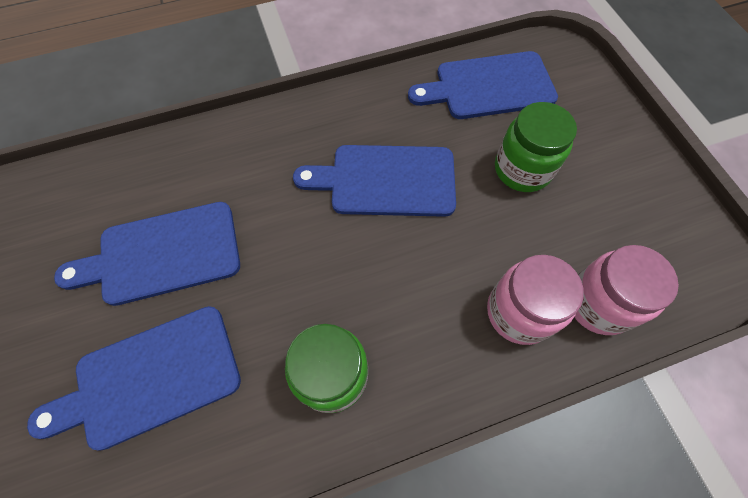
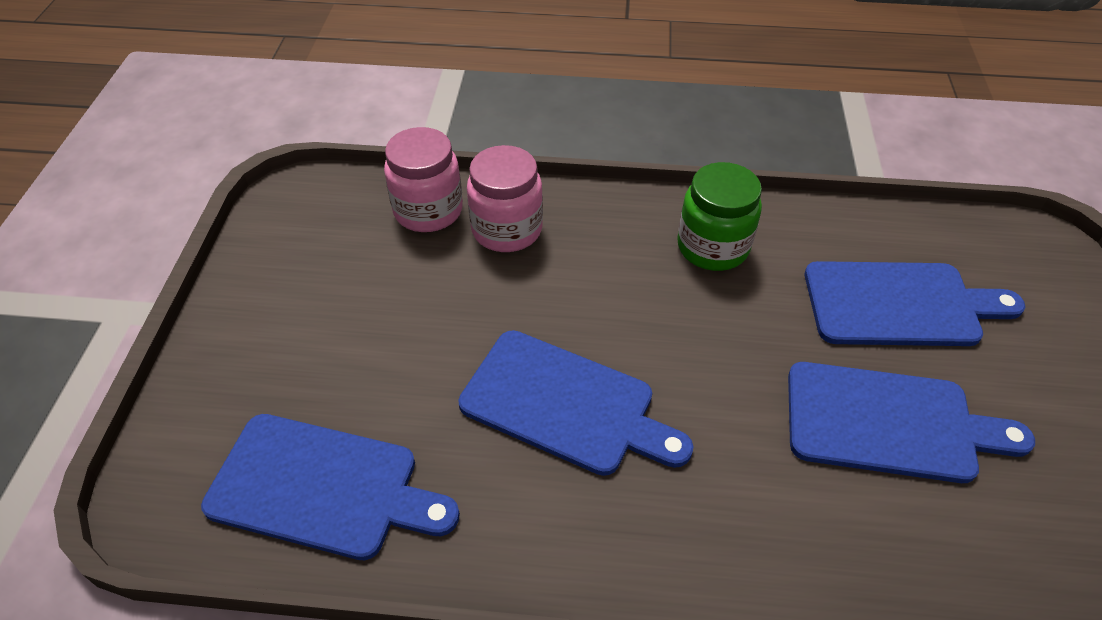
camera: 155 degrees left, 15 degrees down
green jar [495,102,577,192] -> none

